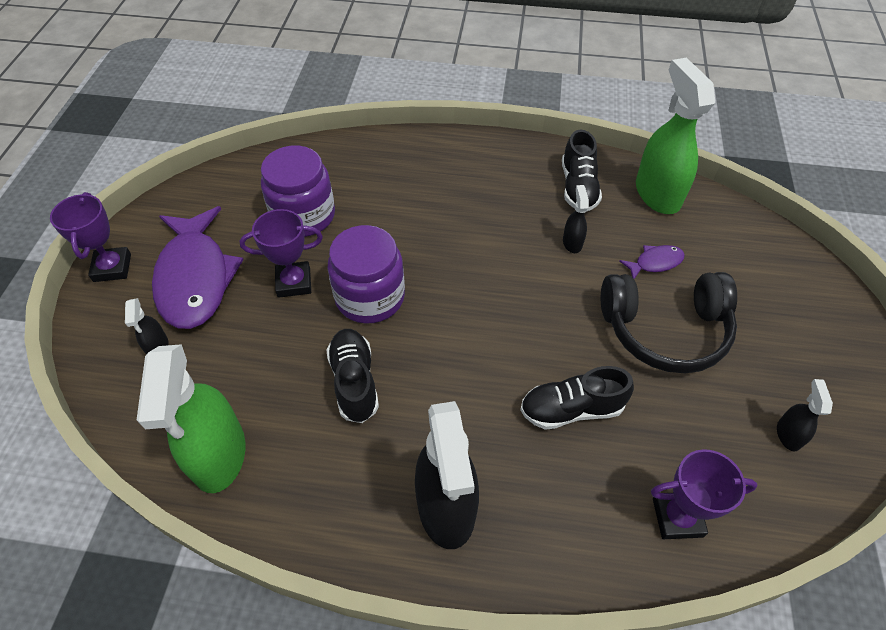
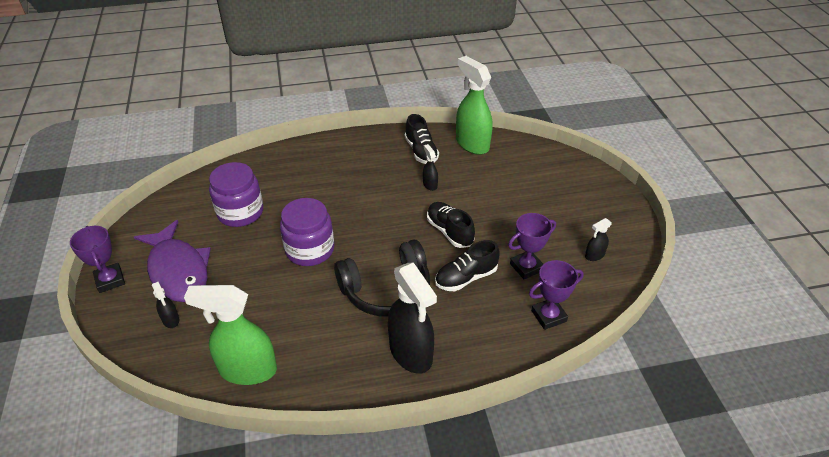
camera: 20 degrees left, 10 degrees down
green spray bottle [137,344,245,493] -> green spray bottle turned 120 degrees clockwise [184,285,277,385]
purple trophy [240,209,323,298] -> purple trophy moved to [508,213,556,279]
black shoe [326,329,379,423] -> black shoe moved to [427,202,475,248]
black headphones [601,272,737,373] -> black headphones moved to [334,239,430,317]
purple fish [619,245,685,279] -> none
black spray bottle [777,379,833,451] -> black spray bottle turned 105 degrees counterclockwise [585,218,612,261]

